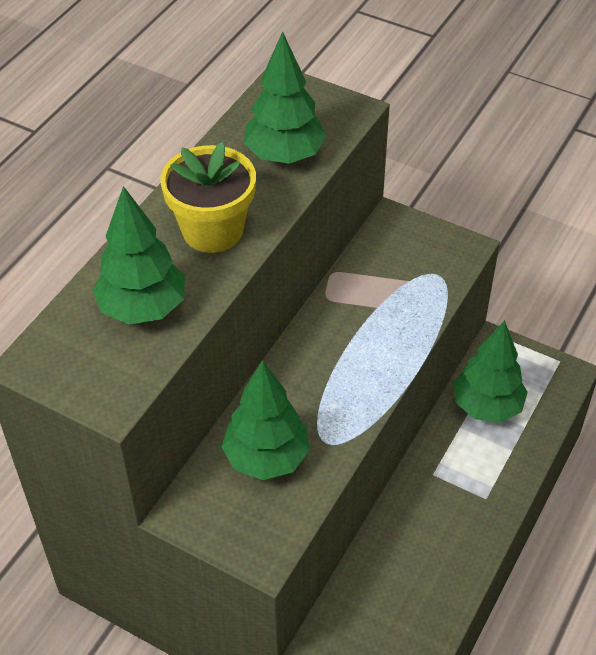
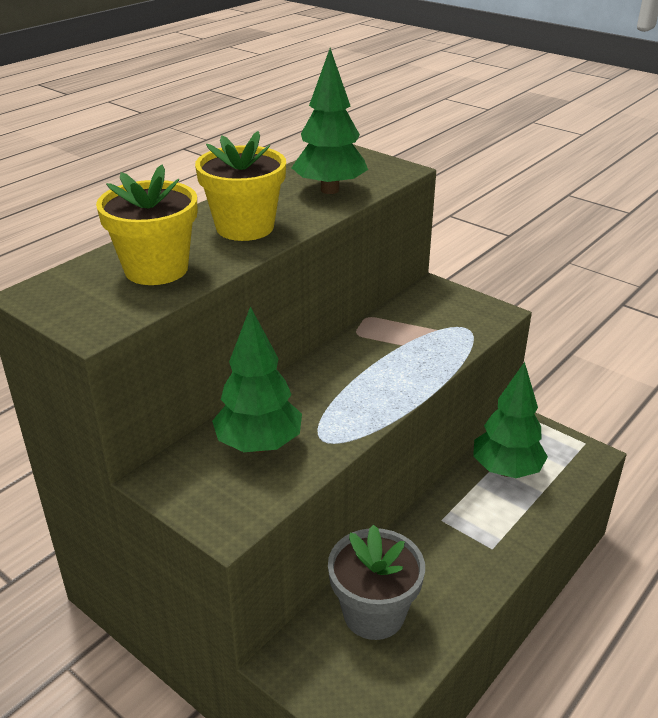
camera: 10 degrees right, 15 degrees down
green tree [93,186,185,324] -> yellow flower pot [96,165,197,285]
none -> grey flower pot [328,525,425,640]

